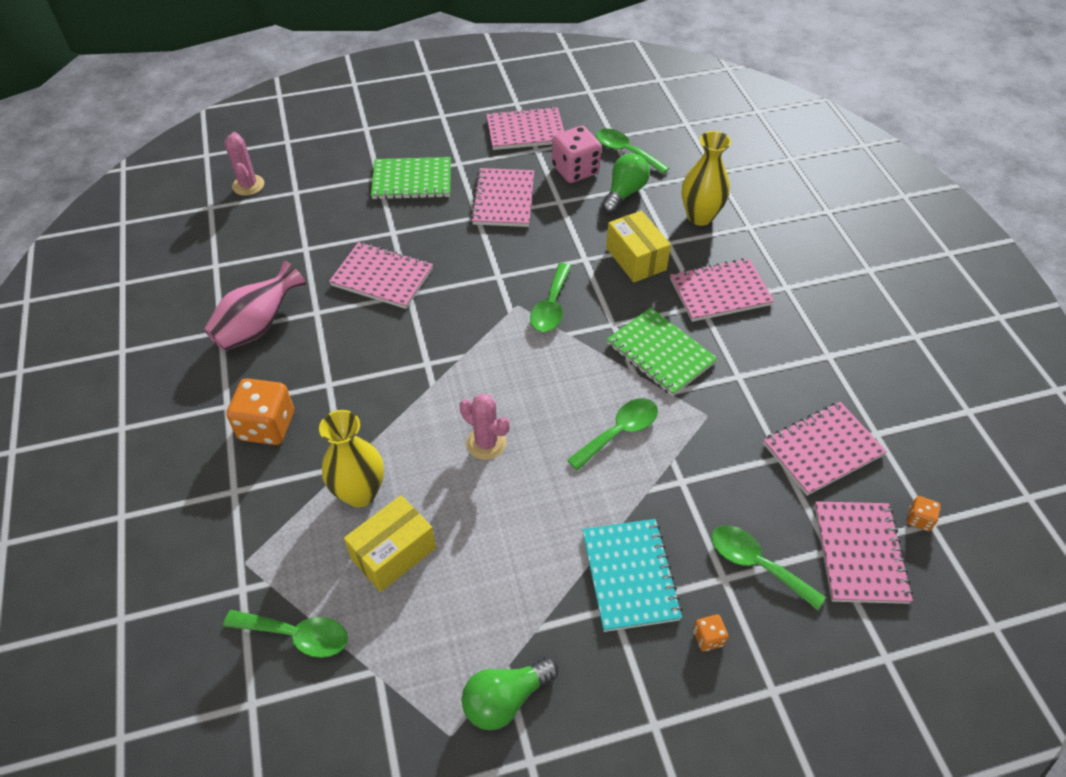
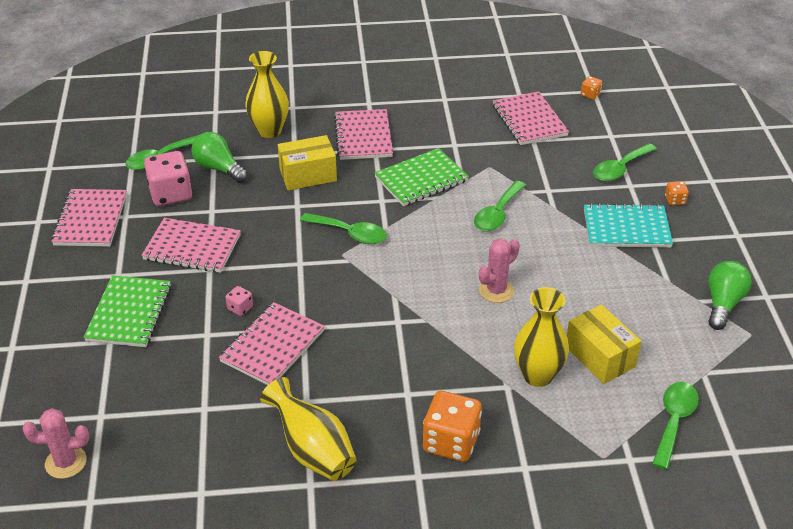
camera: 80 degrees left, 10 degrees down
pink vase [204,261,306,351] -> yellow vase [260,377,357,481]
green light bulb [462,657,558,730] -> green light bulb turned 135 degrees counterclockwise [708,261,752,330]
green spoon [567,398,658,471] -> green spoon turned 120 degrees counterclockwise [474,181,526,231]
pink notebook [814,501,913,604] -> none
none -> pink dice [225,286,253,316]

